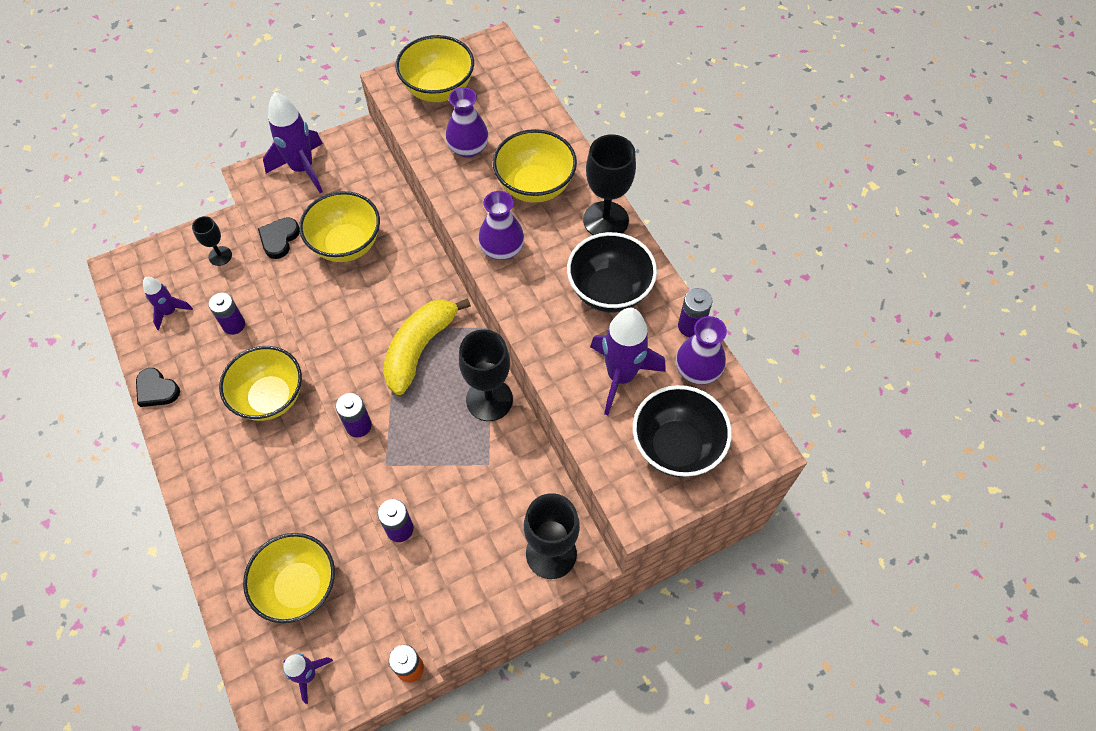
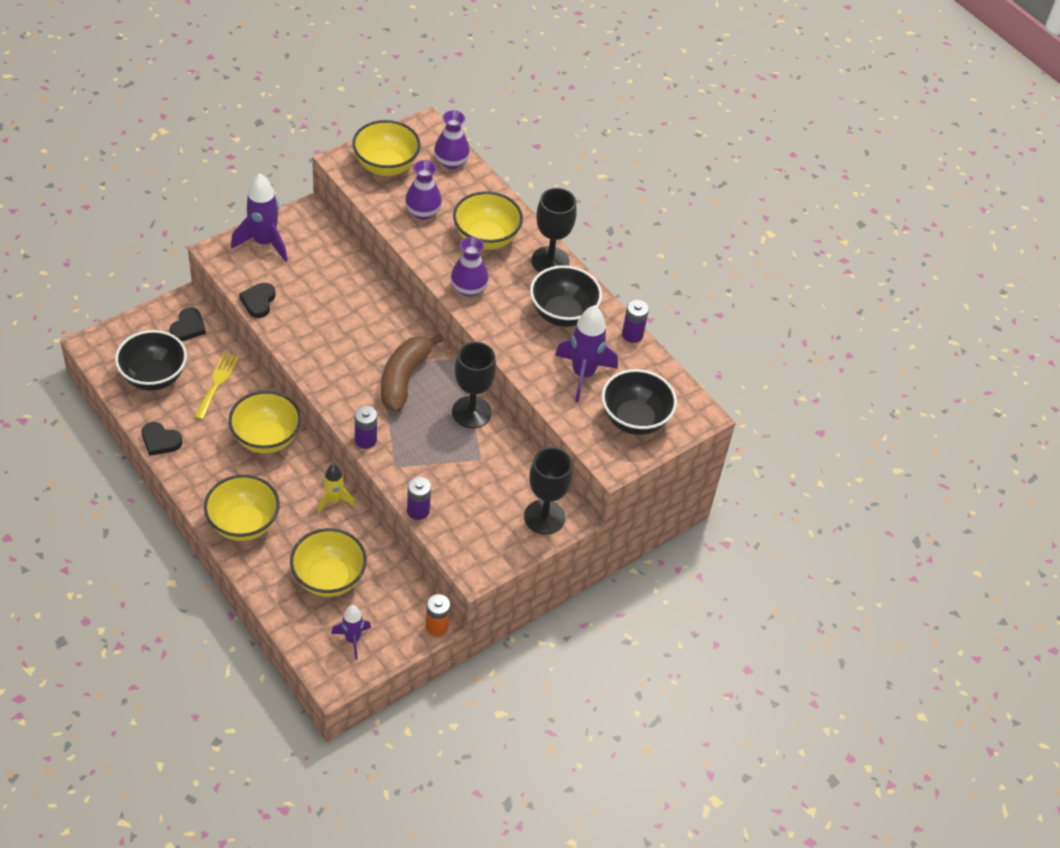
camera: 15 degrees left, 10 degrees down
purple rocket [143,277,193,330] -> black bowl [115,330,187,391]
black goblet [192,216,232,266] -> black heart [170,307,206,341]
purple battery [208,292,245,335] -> yellow fork [194,353,239,420]
yellow bowl [299,191,380,262] -> yellow bowl moved to [204,475,280,541]
yellow banana [383,298,471,395] -> brown banana [381,334,443,412]
purple vase [676,316,727,385] -> purple vase moved to [434,110,470,169]
none -> yellow rocket [318,464,355,513]

